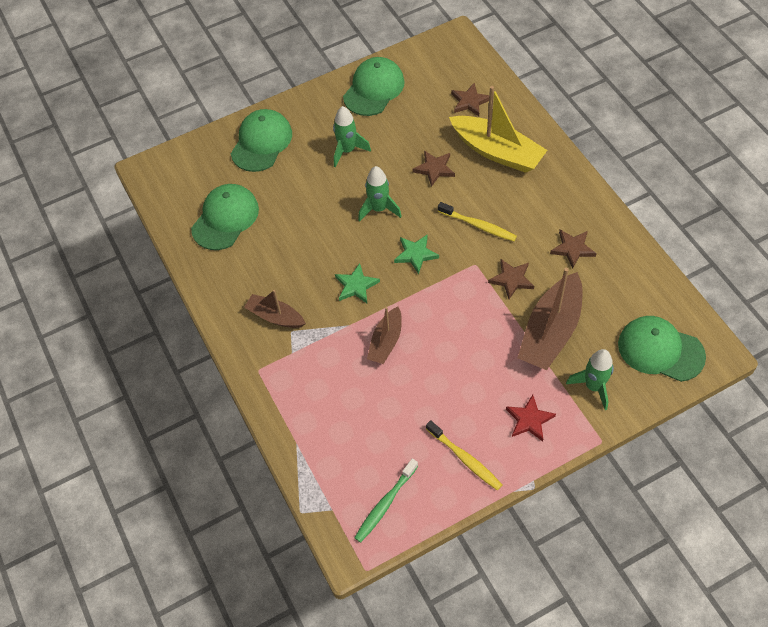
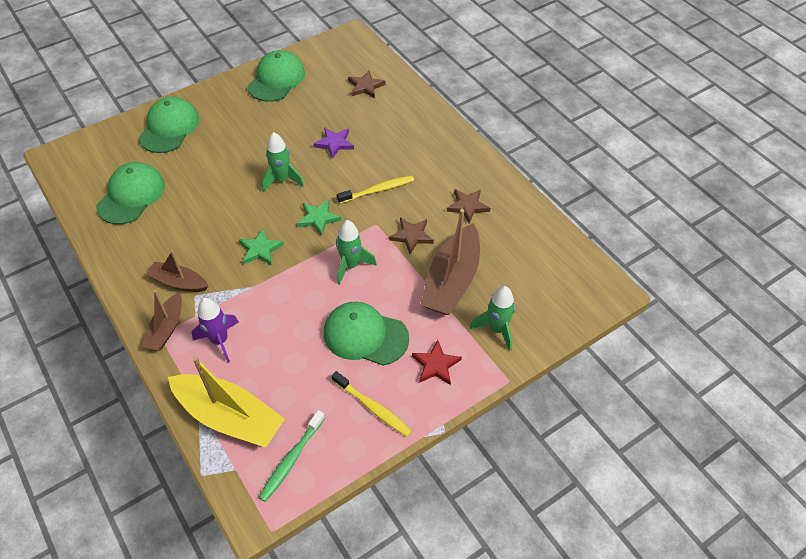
camera: 10 degrees left, 5 degrees down
green rocket [333,106,371,167] -> green rocket moved to [336,220,377,285]
brown boat [367,307,402,364] -> brown boat moved to [141,290,182,351]
brown star [412,150,455,187] -> purple star [313,127,354,159]
yellow toothbrush [438,202,517,241] -> yellow toothbrush turned 45 degrees counterclockwise [337,175,414,204]
yellow boat [449,86,547,173] -> yellow boat moved to [168,356,285,448]
green cap [618,316,706,382] -> green cap moved to [324,302,409,366]
none -> purple rocket [192,298,239,363]

